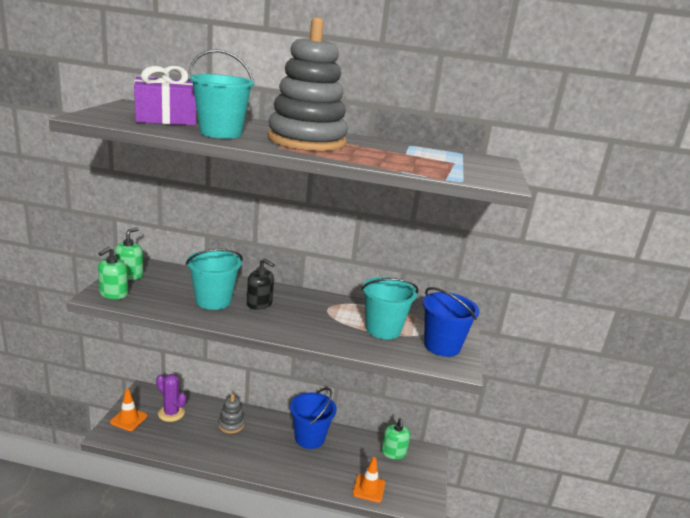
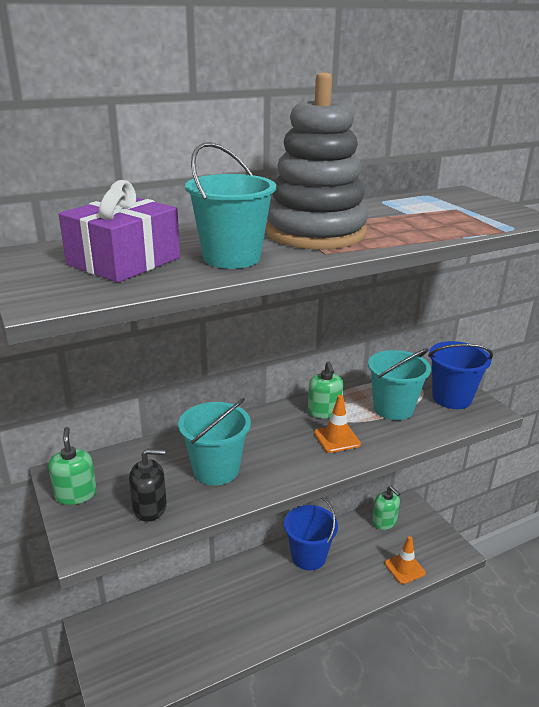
camera: 35 degrees left, 5 degrees up
green soap dispenser [98,247,128,299] -> green soap dispenser moved to [308,361,343,419]
orange traffic cone [110,389,147,431] -> orange traffic cone moved to [314,395,361,453]
purple cactus [156,374,186,422] -> none
grey stacking toy [218,394,245,433] -> none
black soap dispenser [247,258,275,310] -> black soap dispenser moved to [129,449,167,522]

